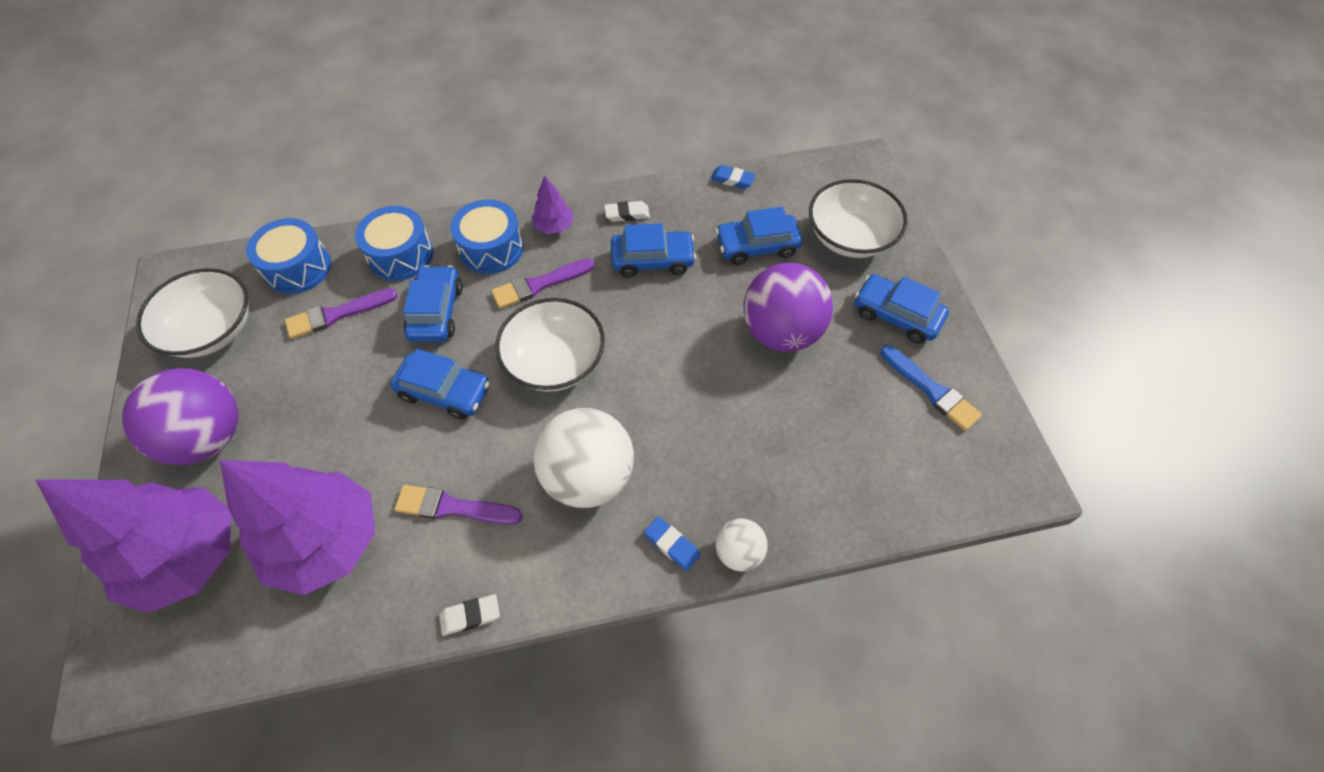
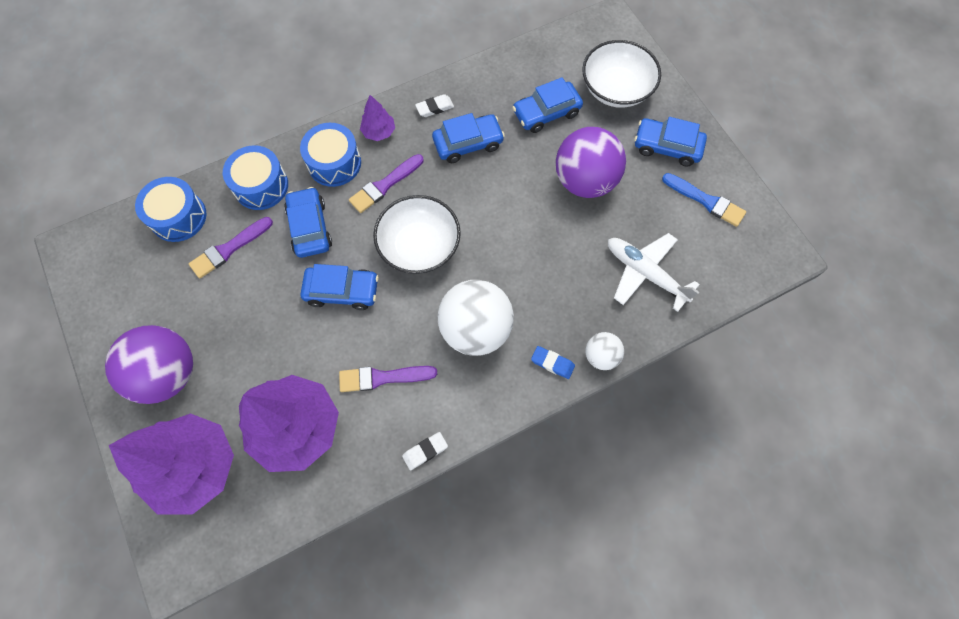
camera: 15 degrees left, 10 degrees up
white bowl [136,268,249,358] -> none
blue eraser [711,165,756,189] -> none
none -> white plane [608,233,700,312]

